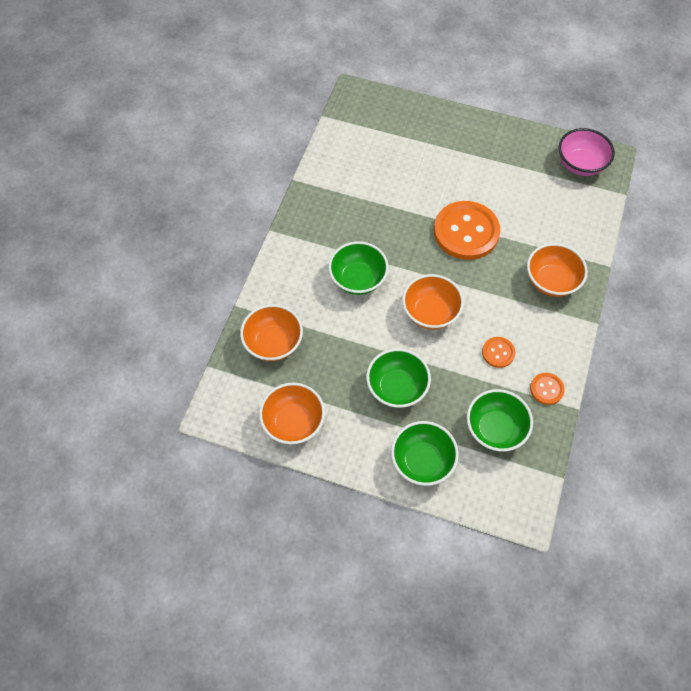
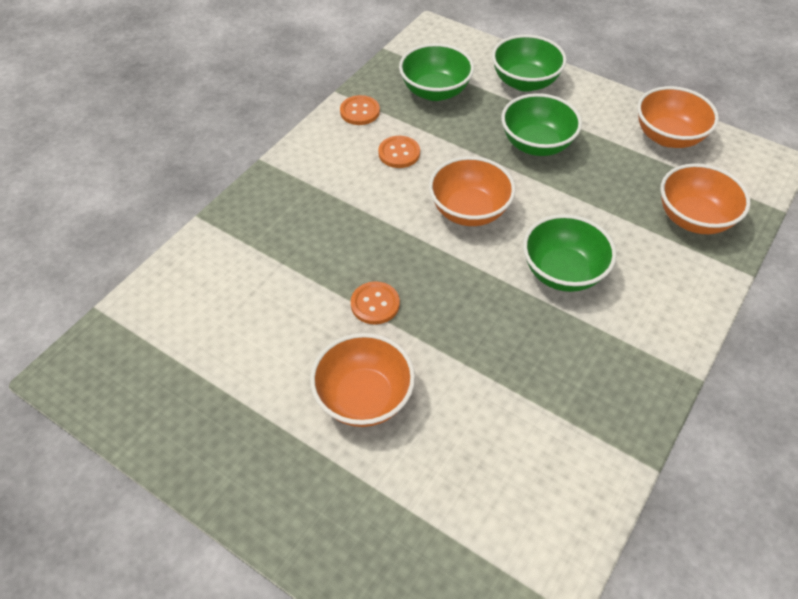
camera: 165 degrees left, 10 degrees down
orange button [434,201,500,260] -> orange button [351,281,400,325], size x0.46
orange bowl [527,243,588,297] -> orange bowl moved to [310,333,415,427]
pink bowl [559,128,615,176] -> none

